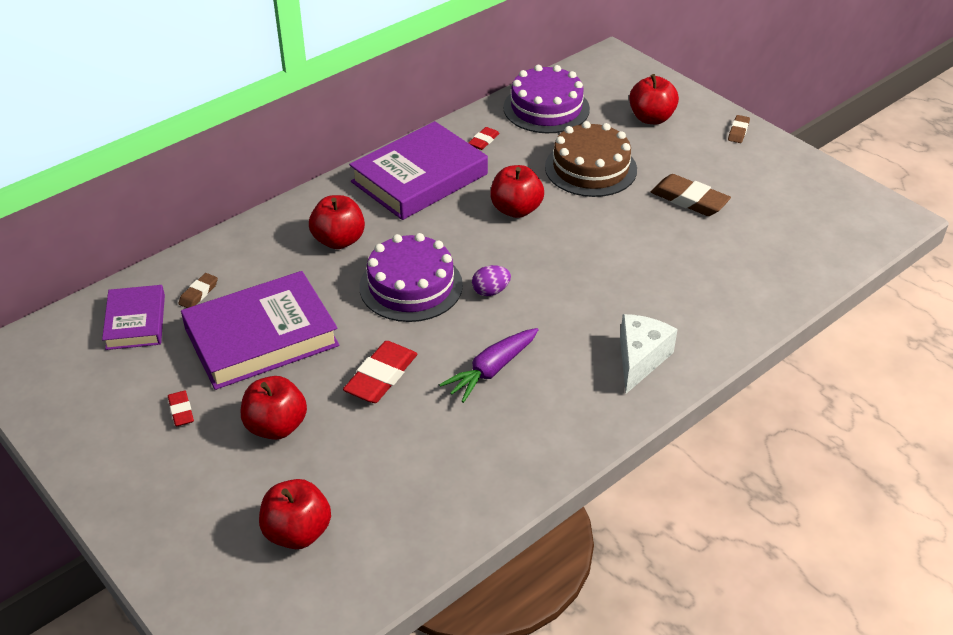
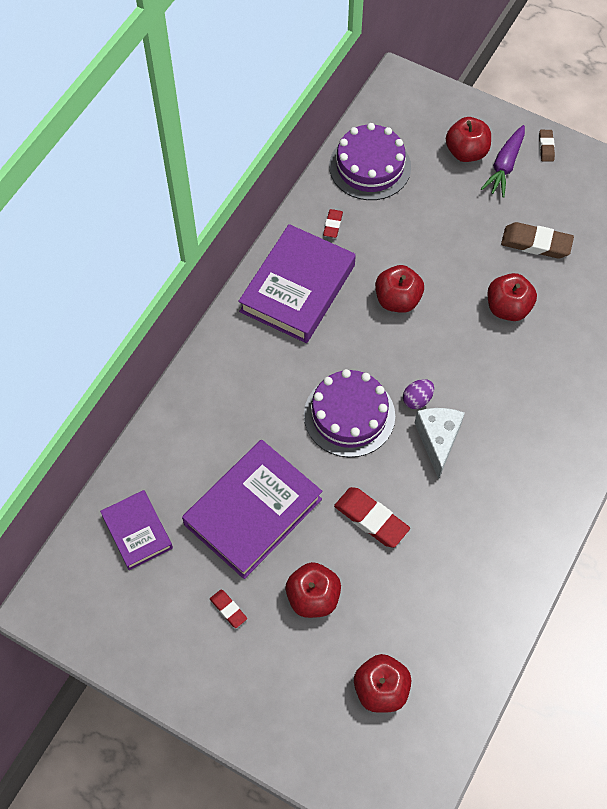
camera: 20 degrees left, 20 degrees up
brown eraser [179,273,218,308] -> none
red apple [309,195,365,249] -> red apple moved to [487,273,537,321]
red eraser [343,341,417,403] -> red eraser turned 60 degrees counterclockwise [334,487,410,548]
purple carrot [439,328,538,403] -> purple carrot moved to [481,125,525,198]
brown cake [545,121,637,197] -> none
white cheese [620,314,678,394] -> white cheese moved to [415,408,465,479]

